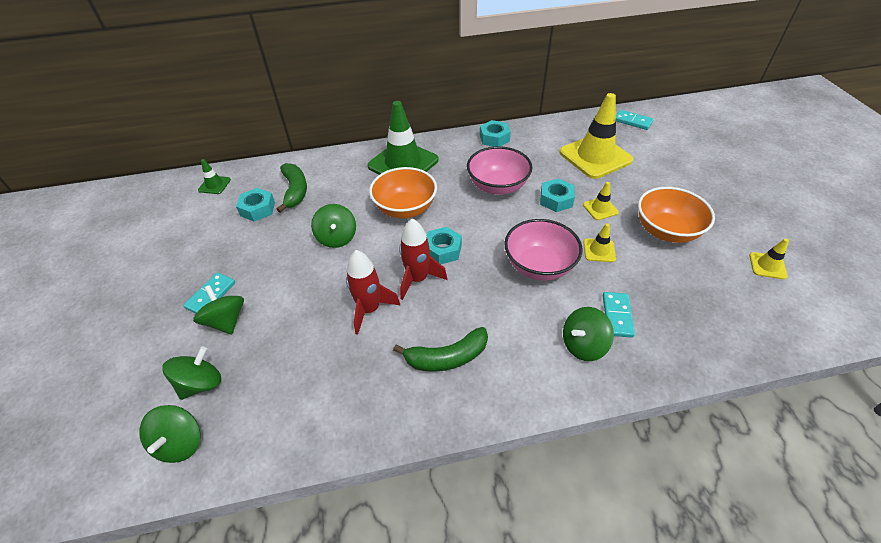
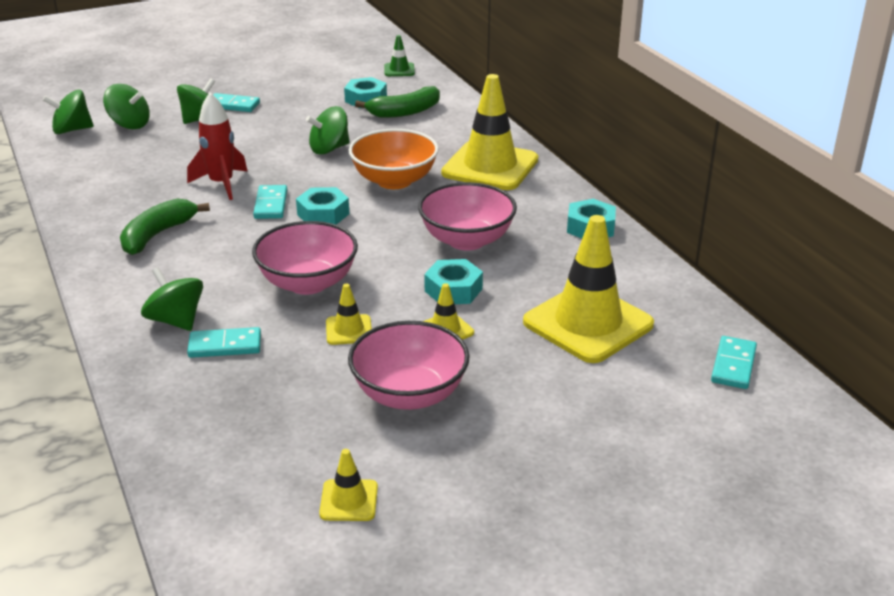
camera: 75 degrees right, 15 degrees down
green traffic cone [367,101,438,175] -> yellow traffic cone [441,74,538,190]
green banana [393,327,488,372] -> green banana turned 60 degrees clockwise [120,199,210,255]
red rocket [399,218,447,300] -> turquoise domino [253,185,287,219]
orange bowl [638,187,715,243] -> pink bowl [348,321,470,410]

